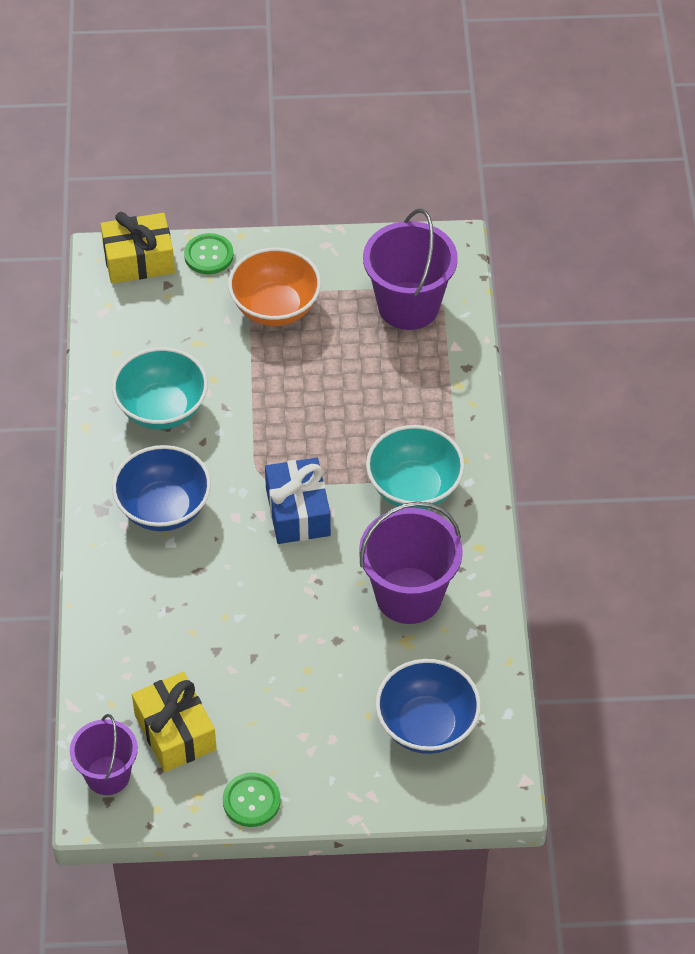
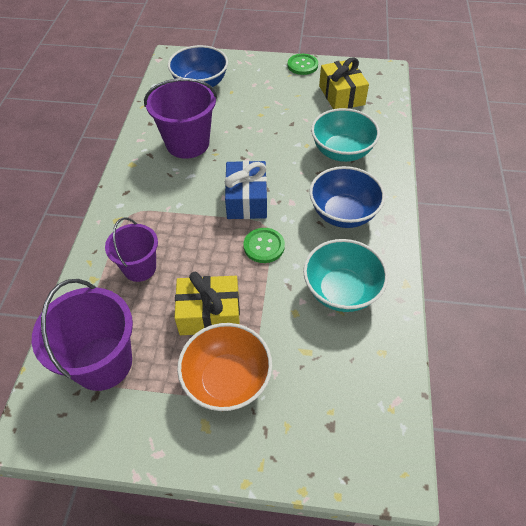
camera: 170 degrees left, 0 degrees up
purple bucket [70,714,138,795] -> purple bucket moved to [105,217,158,282]
yellow gift [100,212,175,284] -> yellow gift moved to [175,272,240,335]
green button [184,233,234,274] -> green button moved to [243,228,285,263]
turquoise bowl [366,425,464,509] -> turquoise bowl moved to [311,108,380,162]

